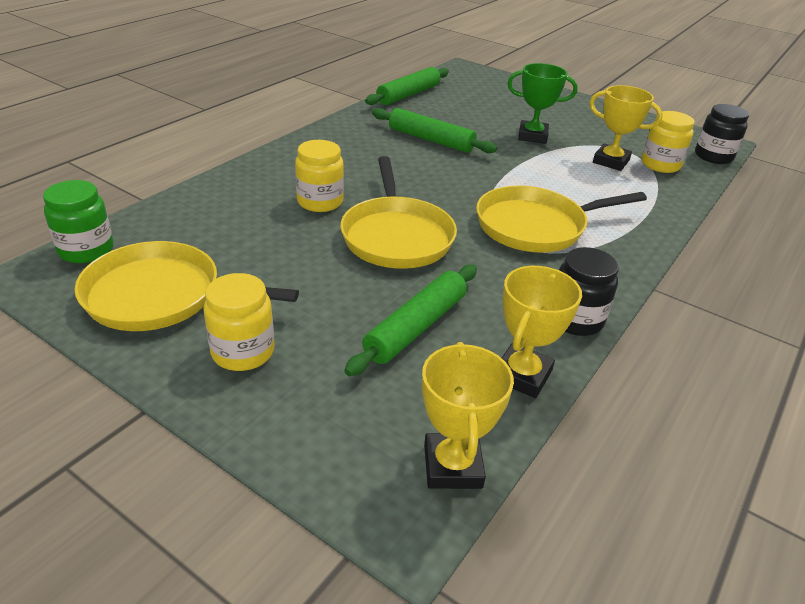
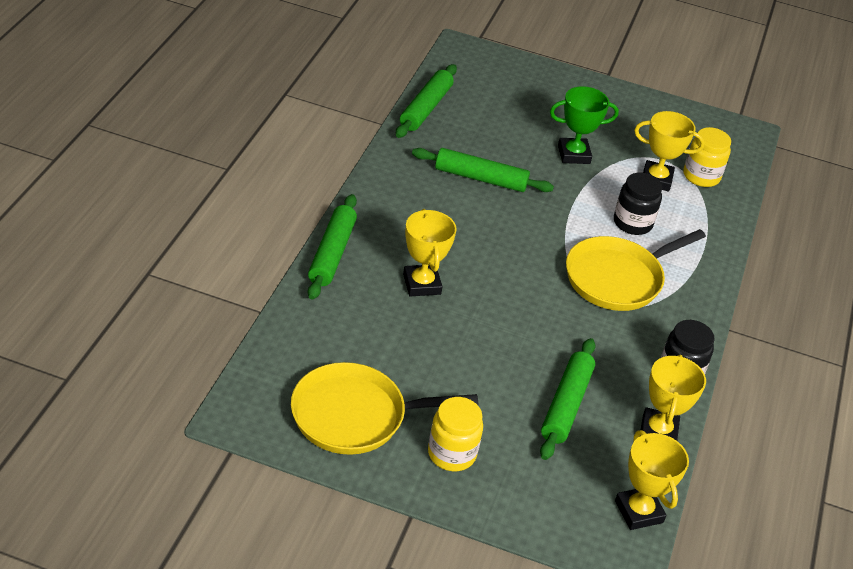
camera: 20 degrees left, 5 degrees up
green jar [43,180,114,263] -> none
yellow jar [295,140,344,212] -> yellow trophy [403,209,457,296]
yellow pan [340,156,457,269] -> none
black jar [695,104,749,164] -> black jar moved to [614,172,662,235]
none -> green rolling pin [308,194,357,300]

